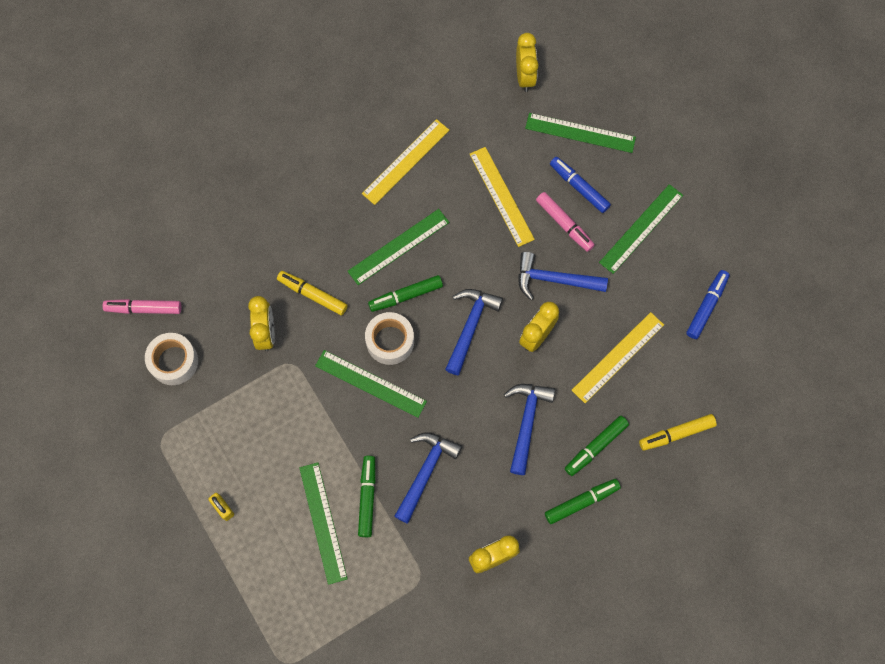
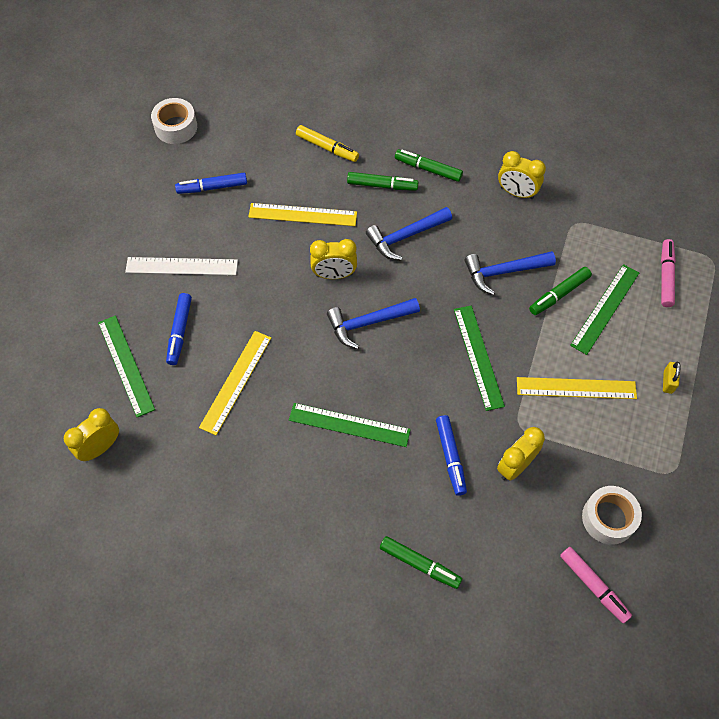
camera: 130 degrees left, 10 degrees down
yellow marker [277,271,348,315] -> blue marker [436,415,467,496]
yellow ruler [362,119,449,205] -> yellow ruler moved to [517,377,637,399]
white tape [365,312,414,365] -> white tape moved to [151,98,197,144]
green marker [368,275,443,312] -> green marker moved to [380,536,462,589]
blue hammer [518,252,608,300] -> none
pink marker [536,192,595,252] -> pink marker moved to [661,239,676,307]
green ruler [599,184,683,274] -> white ruler [125,257,238,275]

